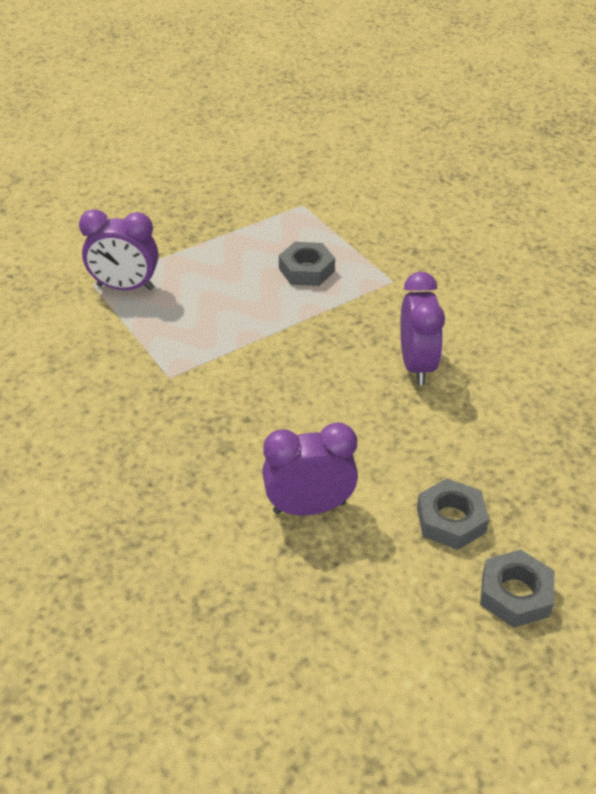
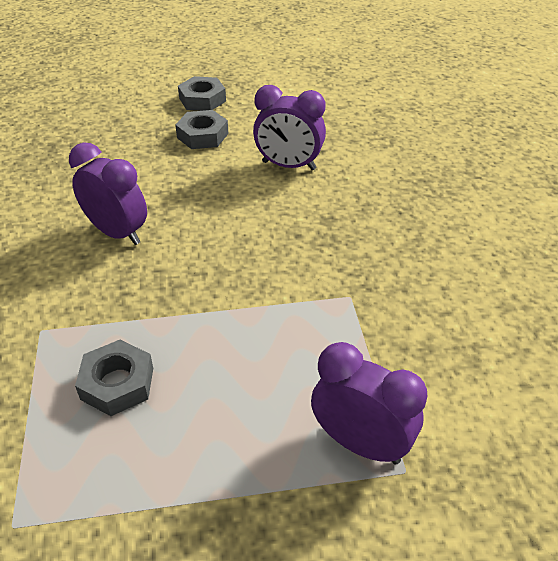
camera: 155 degrees left, 0 degrees up
purple clock [400,272,445,385] -> purple clock turned 105 degrees clockwise [69,142,147,245]

